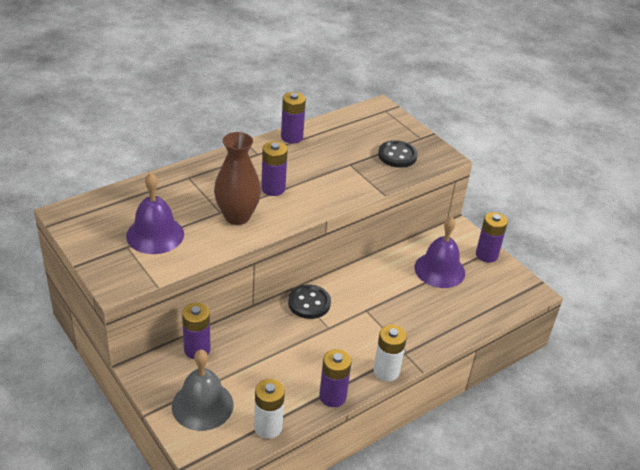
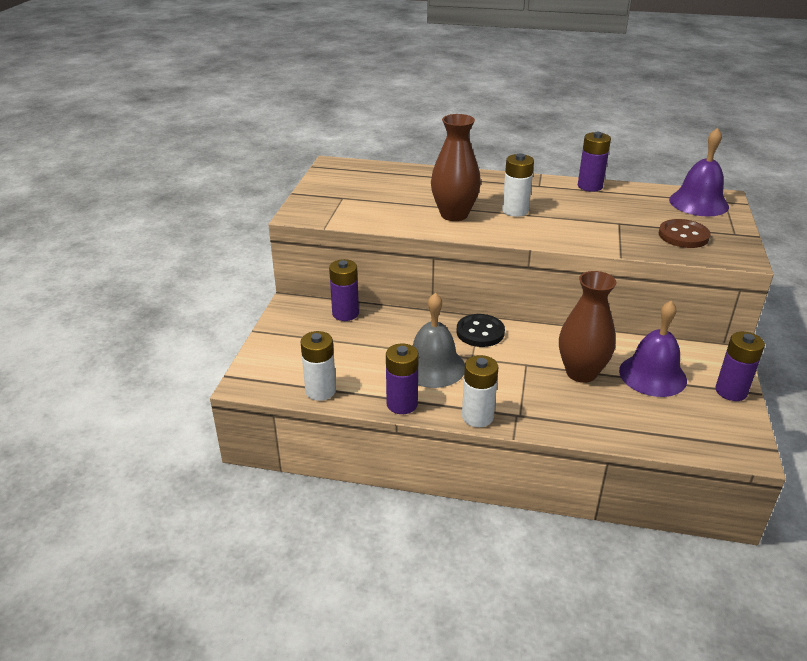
camera: 50 degrees right, 5 degrees down
purple bell [126,172,184,254] -> purple bell moved to [669,128,729,217]
grey bell [172,349,233,431] -> grey bell moved to [413,293,465,388]
purple battery [261,141,288,196] -> white battery [502,154,534,217]
black button [378,140,418,168] -> brown button [659,219,711,248]
none -> brown vase [559,271,616,383]

